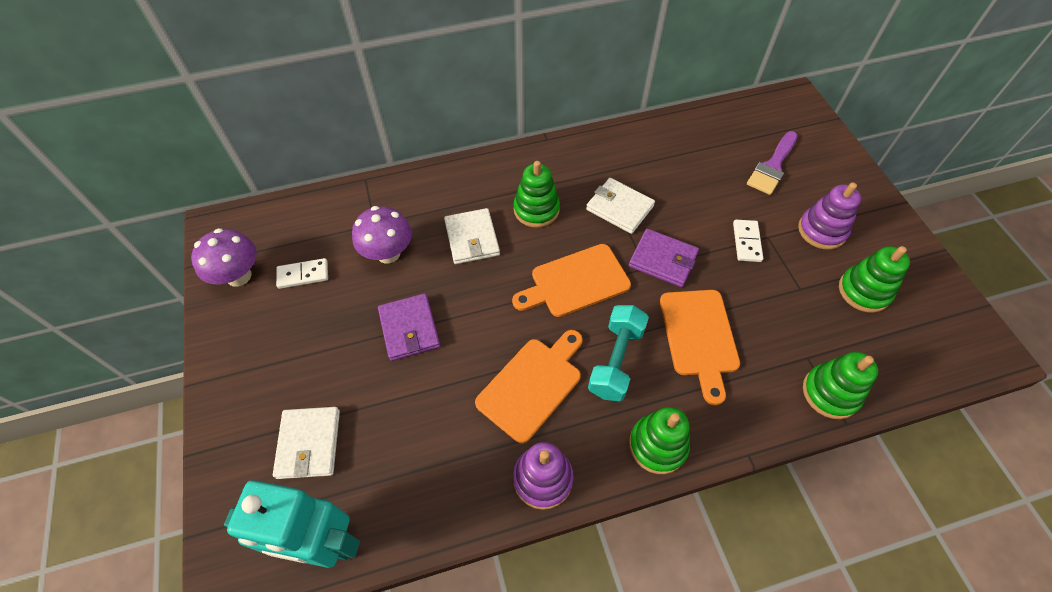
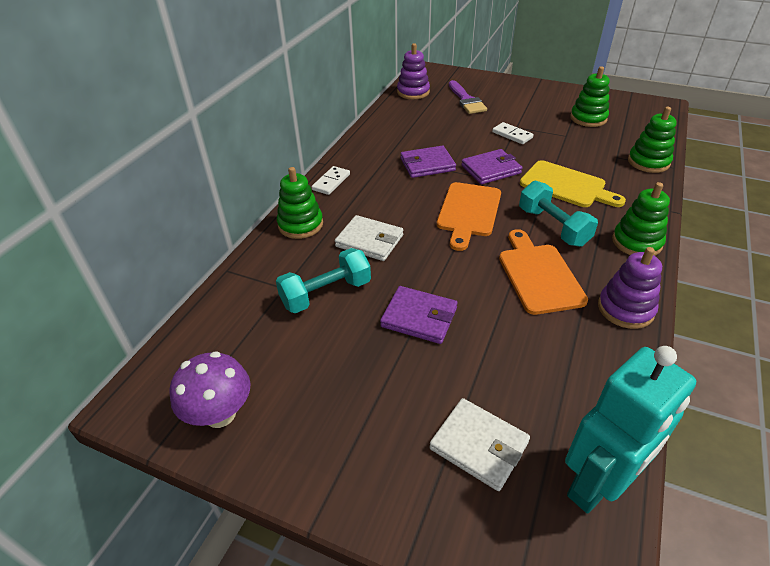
camera: 50 degrees left, 15 degrees down
white domino [276,258,328,289] -> white domino moved to [312,166,350,195]
purple mushroom [352,206,412,263] -> turquoise dumbbell [276,248,371,313]
green stacking toy [513,161,560,228] -> green stacking toy moved to [277,167,323,239]
white wallet [586,178,655,234] -> purple wallet [401,146,456,178]
orange cutting board [660,290,740,405] -> yellow cutting board [520,160,626,207]
purple stacking toy [798,182,861,250] -> purple stacking toy moved to [397,43,430,99]

